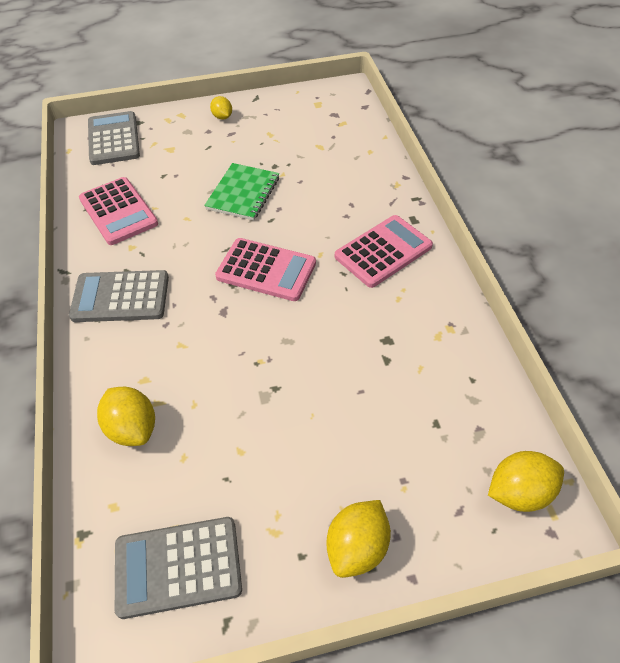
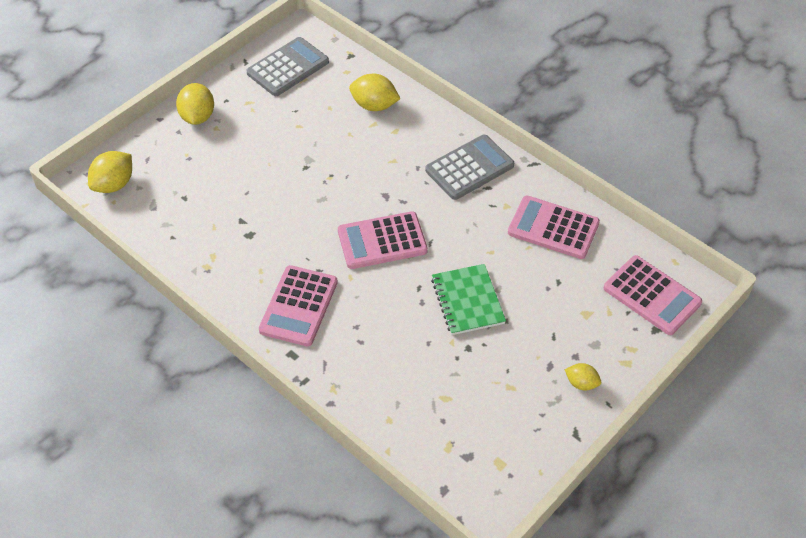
camera: 145 degrees right, 0 degrees up
grey calculator [88,111,140,165] -> pink calculator [604,255,702,335]

